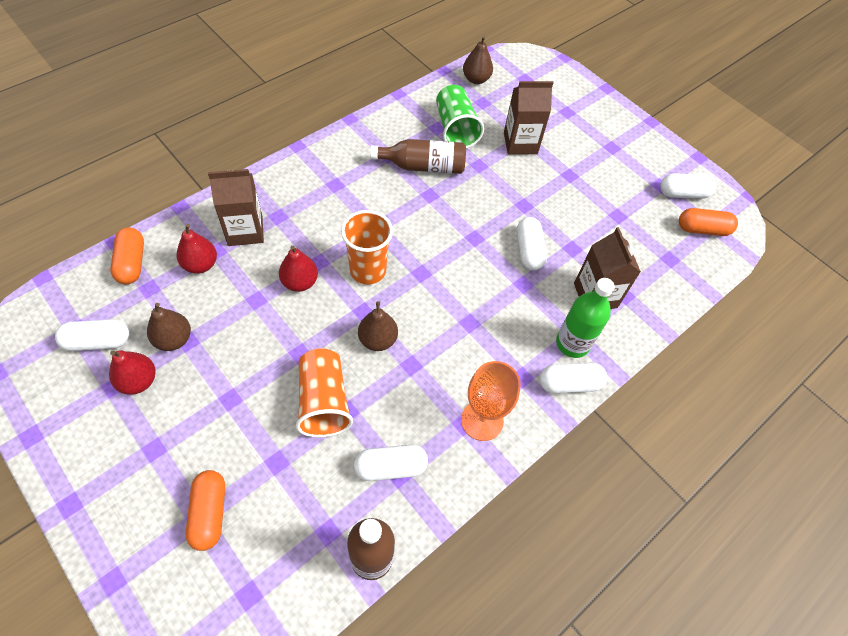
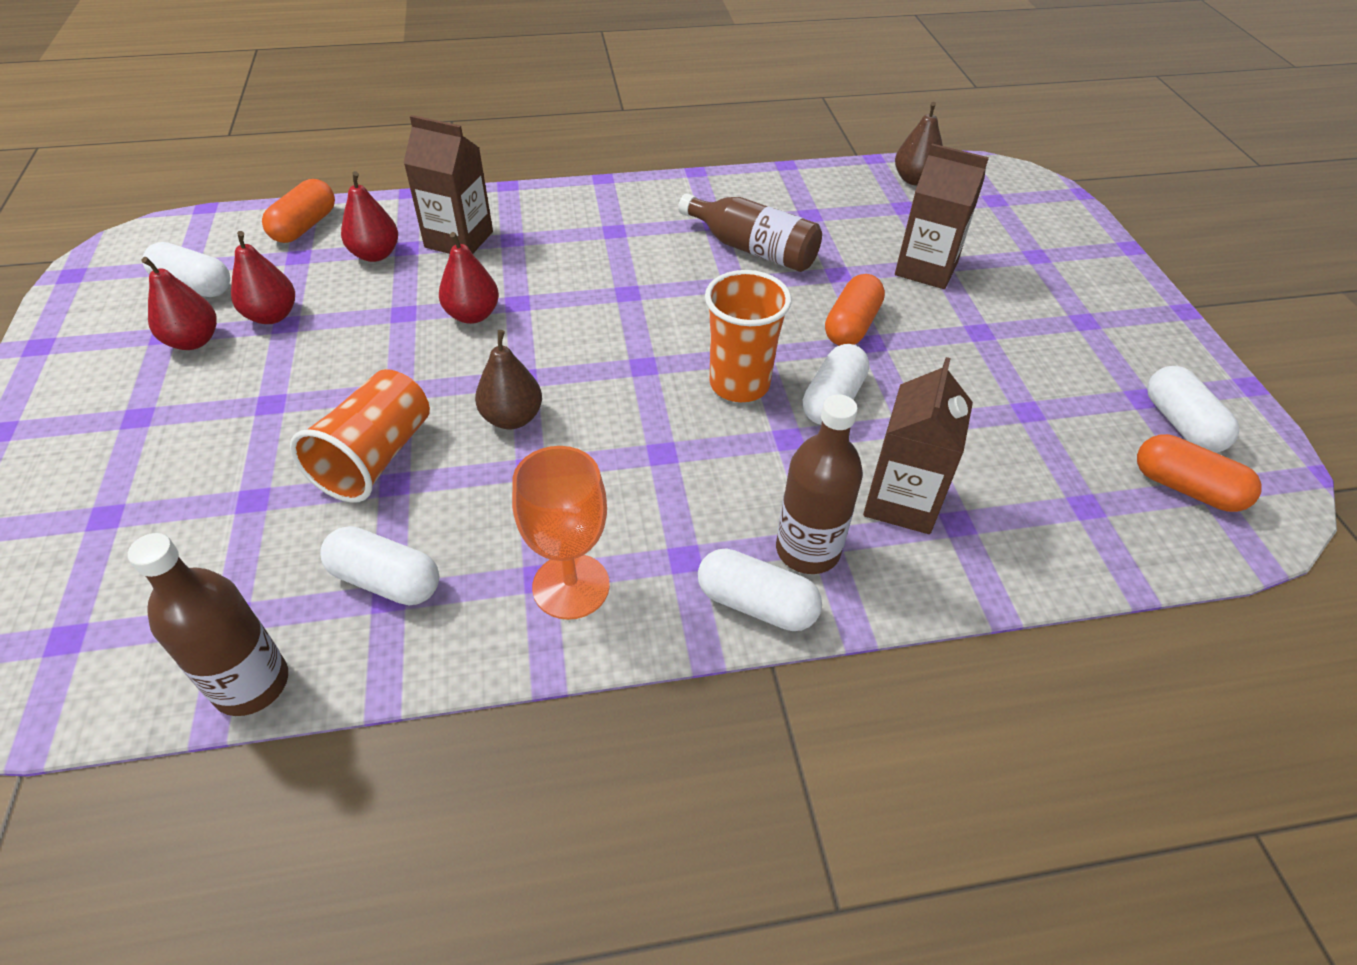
camera: 35 degrees right, 10 degrees down
brown pear [147,303,191,351] -> red pear [231,231,295,324]
orange capsule [185,470,225,551] -> orange capsule moved to [825,274,885,346]
orange cup [341,210,393,285] -> orange cup moved to [705,270,792,402]
green cup [436,85,484,149] -> none
green bottle [556,278,615,358] -> brown bottle [776,394,863,574]
white capsule [660,173,717,198] -> white capsule turned 45 degrees clockwise [1147,366,1239,453]

